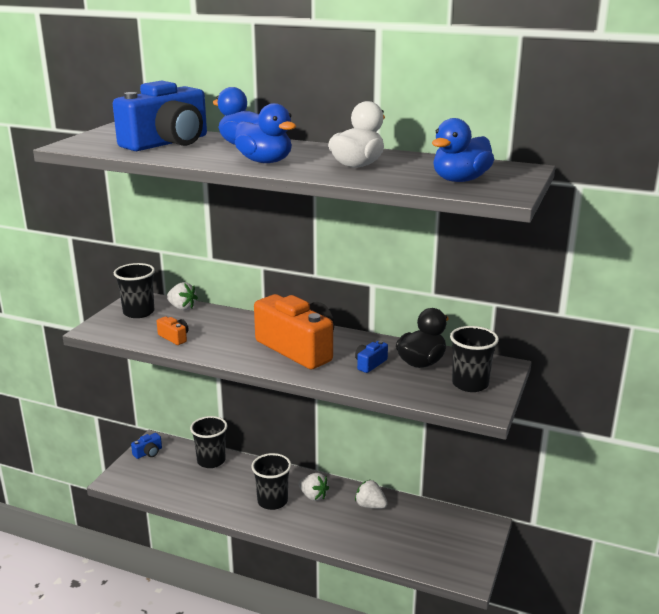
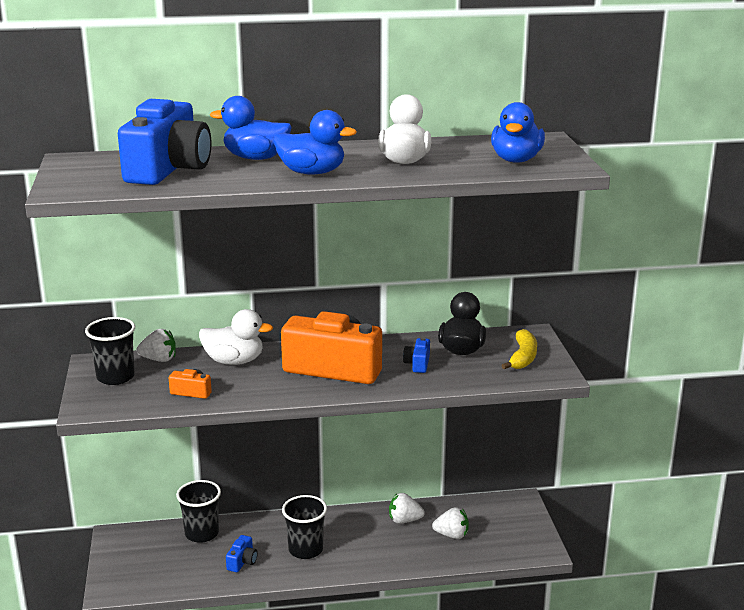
camera: 30 degrees left, 0 degrees up
blue camera [131,433,162,459] -> blue camera moved to [226,535,258,572]
white strawberry [298,473,329,501] -> white strawberry moved to [432,507,469,539]
black cup [450,326,499,392] -> yellow banana [501,329,537,369]
none -> white duck [199,309,273,365]

